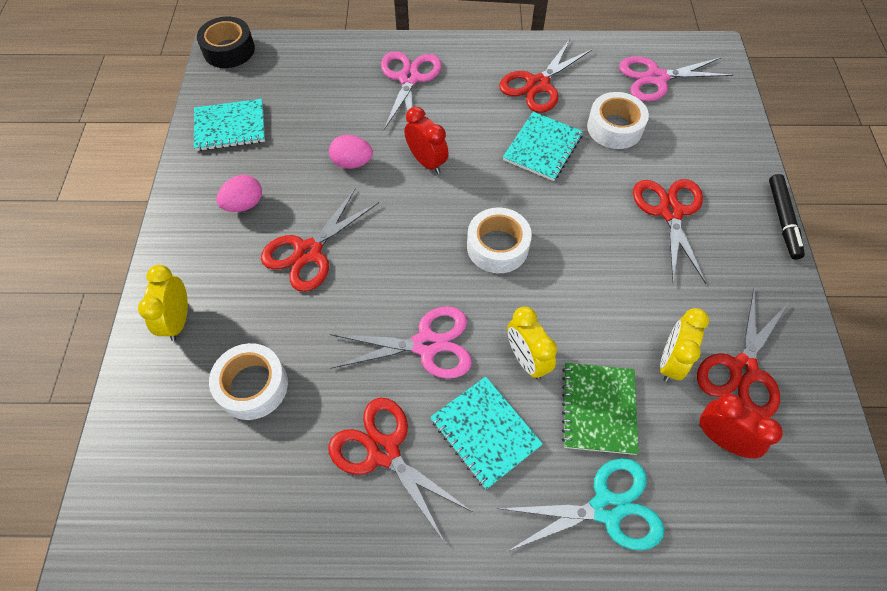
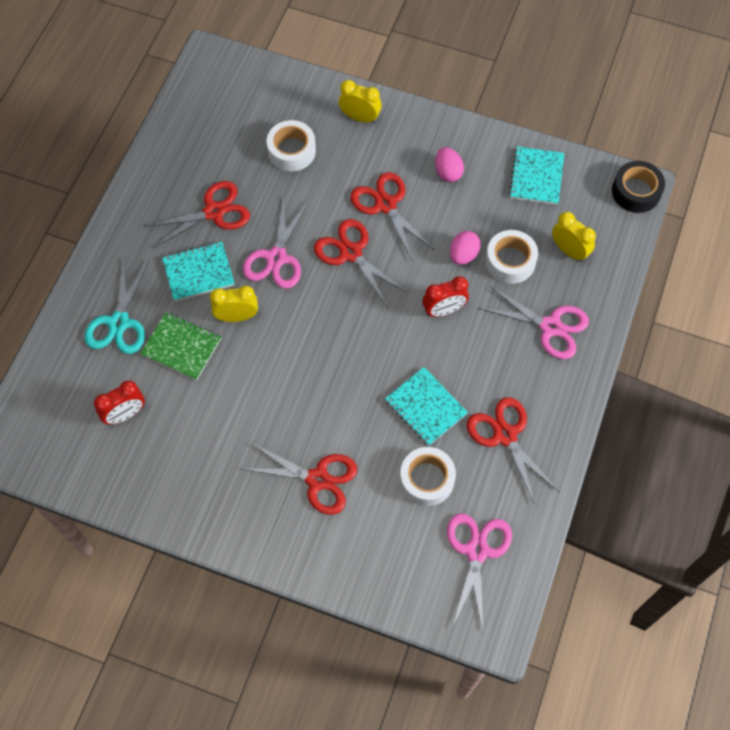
camera: 110 degrees right, 5 degrees up
white tape [467,208,532,273] -> white tape moved to [485,230,538,284]
yellow clock [660,308,709,382] -> yellow clock moved to [552,212,596,262]
red scissors [697,289,788,418] -> red scissors moved to [314,219,408,306]
black marker [769,174,805,260] -> none

